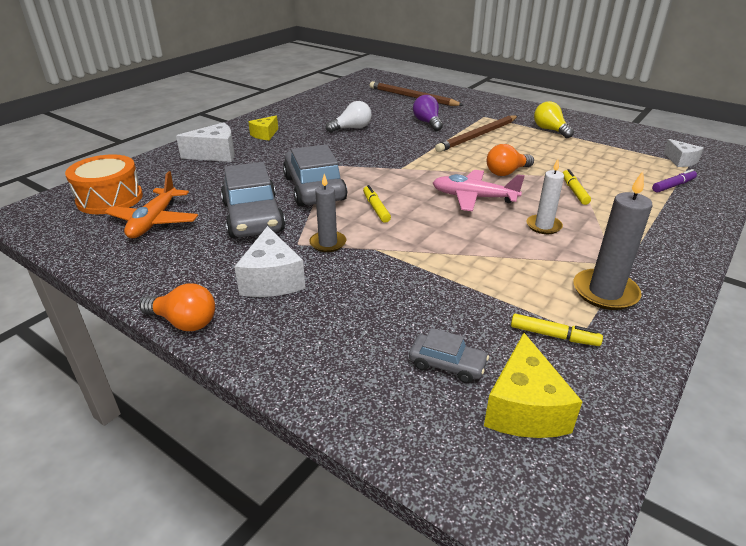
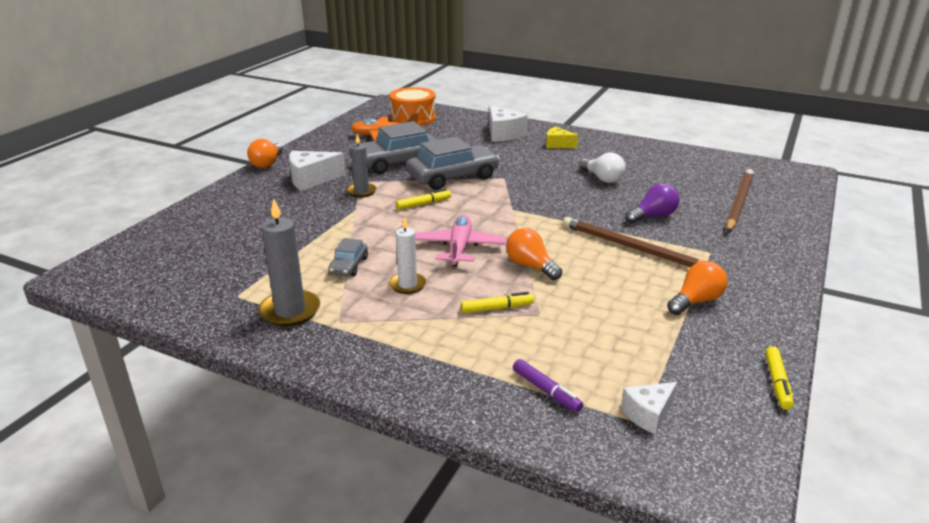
camera: 80 degrees right, 5 degrees down
grey car [409,328,489,383] -> grey car moved to [328,238,368,276]
yellow cheese [484,333,583,438] -> none
yellow marker [511,314,603,346] -> yellow marker moved to [765,346,794,410]
yellow light bulb [534,101,574,138] -> orange light bulb [667,261,727,315]

